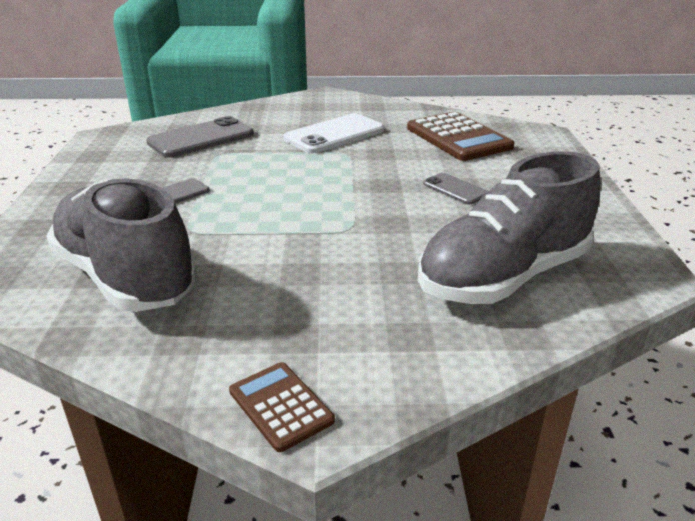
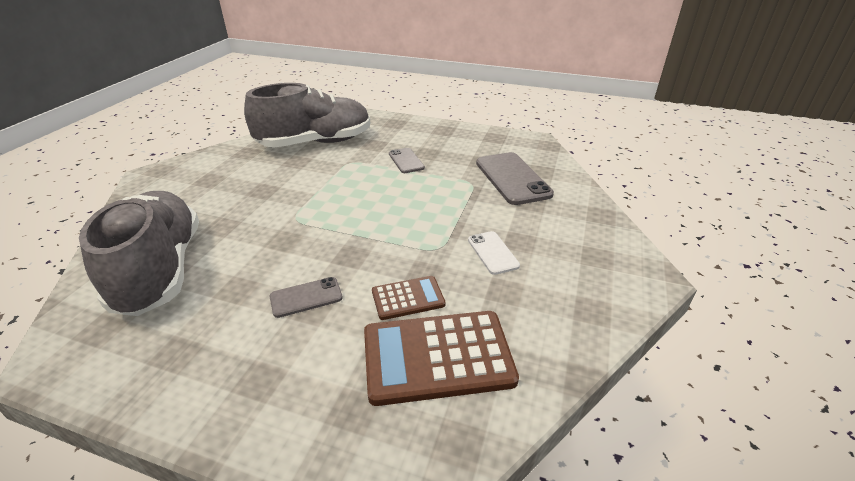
camera: 110 degrees right, 5 degrees up
brown calculator [229,362,335,452] -> brown calculator moved to [372,276,446,320]
white phone [284,113,384,153] -> white phone [468,231,520,275], size x0.55

